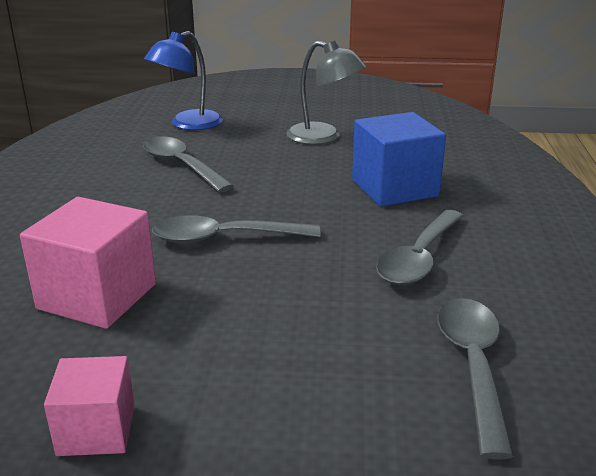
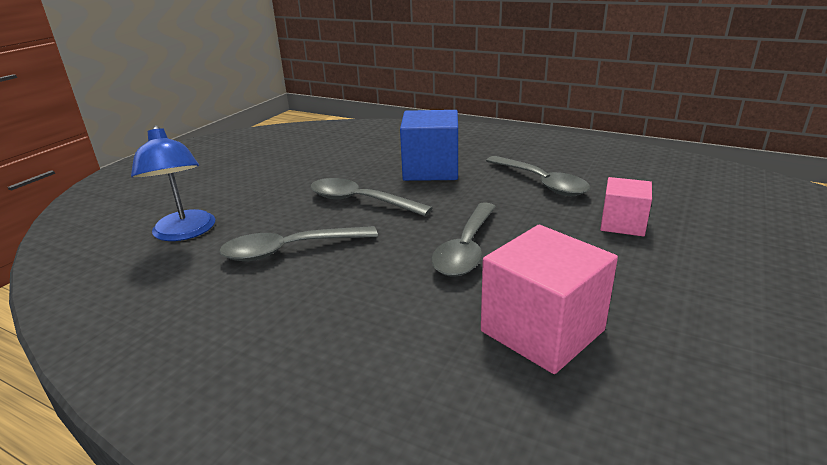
camera: 65 degrees left, 0 degrees up
pink cube [44,356,135,456] -> pink cube moved to [600,177,652,236]
grey lamp [286,40,366,145] -> none
grey spoon [437,298,514,459] -> grey spoon moved to [311,178,432,216]

